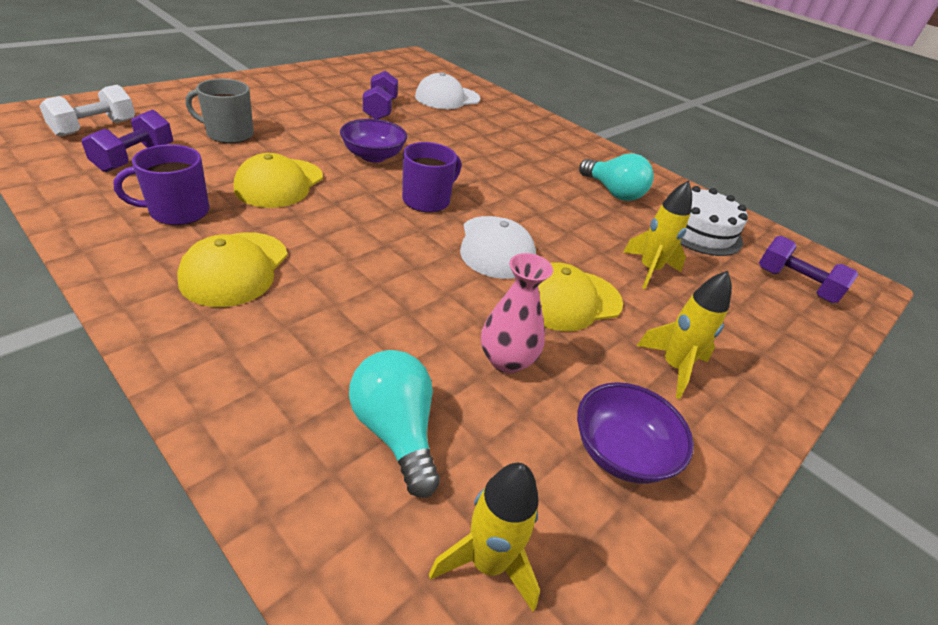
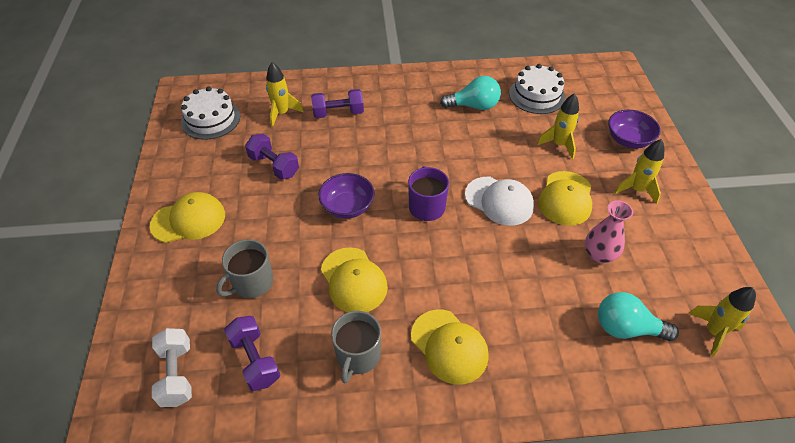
camera: 45 degrees left, 10 degrees up
purple mug [113,144,209,225] -> grey mug [331,311,381,383]
white cap [415,72,480,109] -> yellow rocket [266,62,304,127]
purple bowl [577,382,694,484] -> purple bowl moved to [608,110,661,148]
purple dumbbell [759,236,858,303] -> purple dumbbell moved to [311,89,364,118]
none -> yellow cap [149,192,225,243]
none -> white cake [181,86,240,140]

